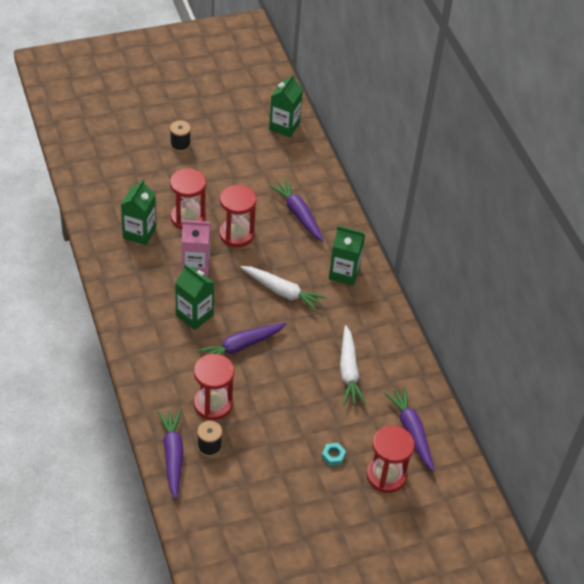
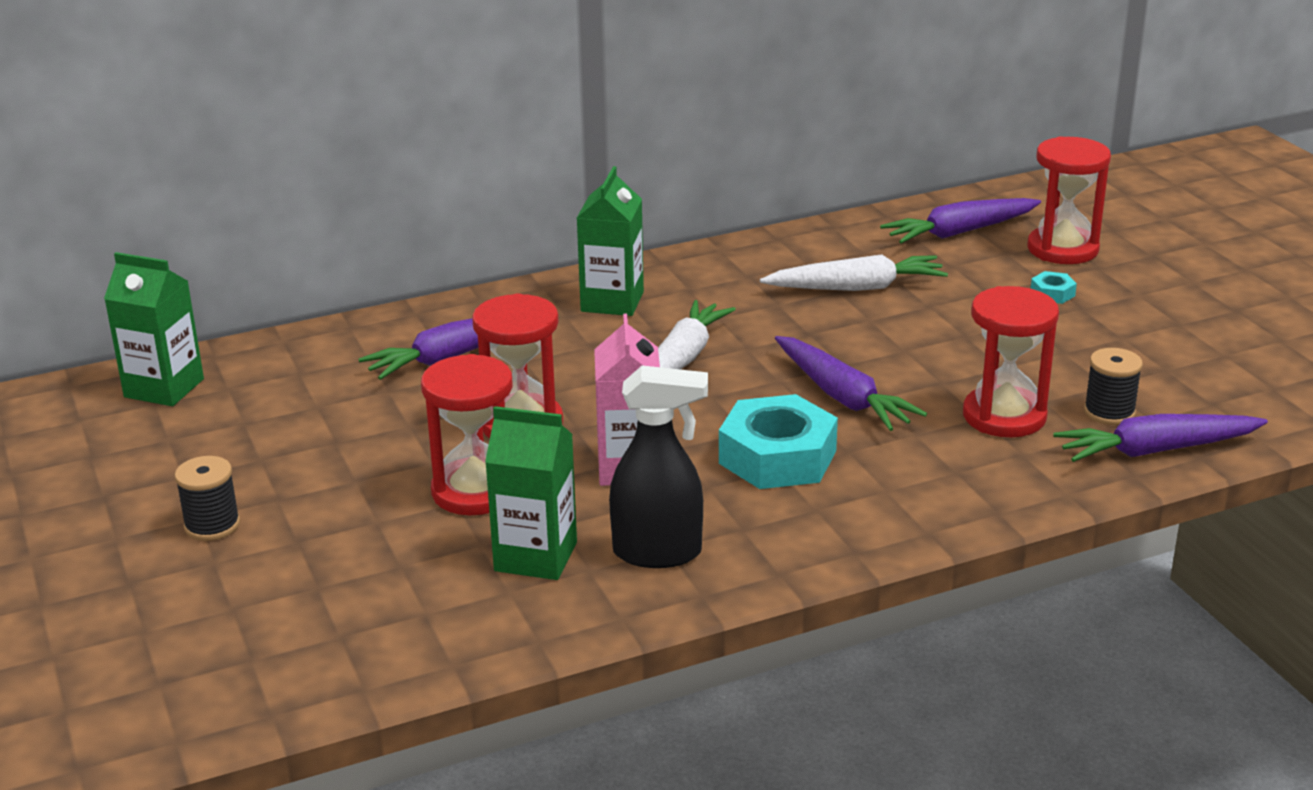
camera: 90 degrees left, 20 degrees down
green carton [175,264,214,330] -> turquoise nut [719,394,838,489]
none -> black spray bottle [609,366,708,568]

